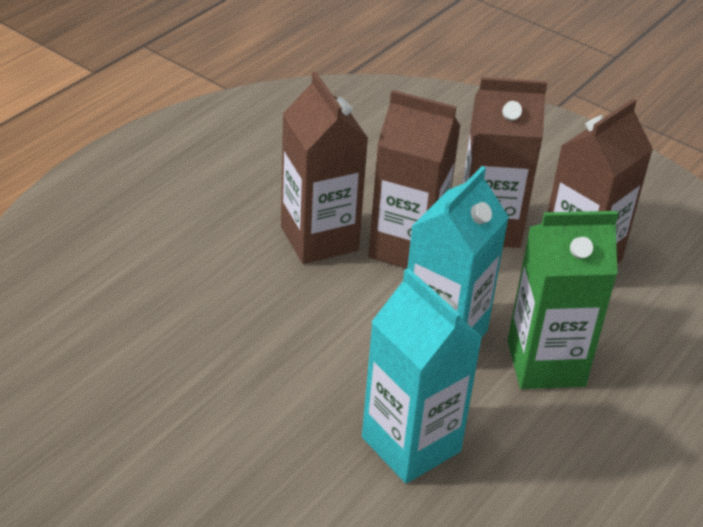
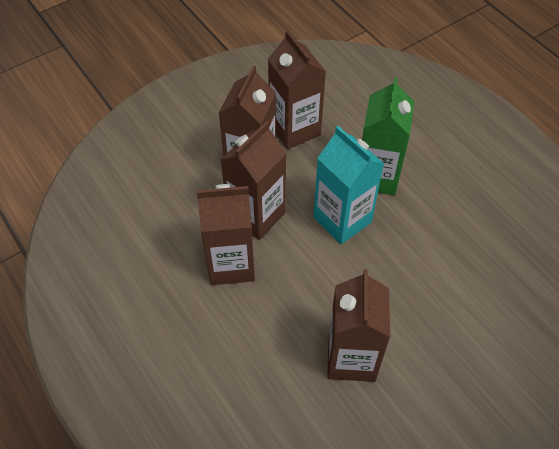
camera: 70 degrees left, 15 degrees up
turquoise carton [362,268,482,483] -> none
none -> brown carton [327,269,390,382]

